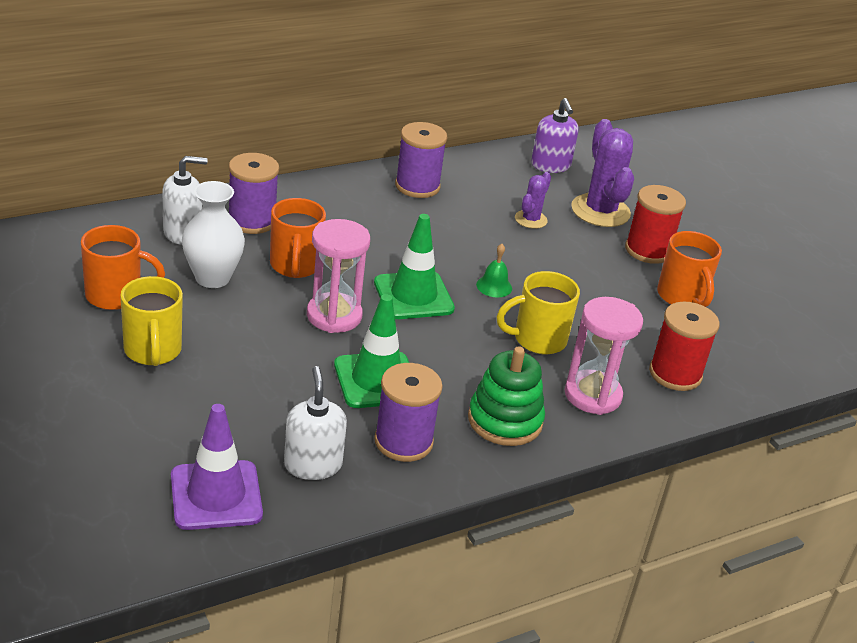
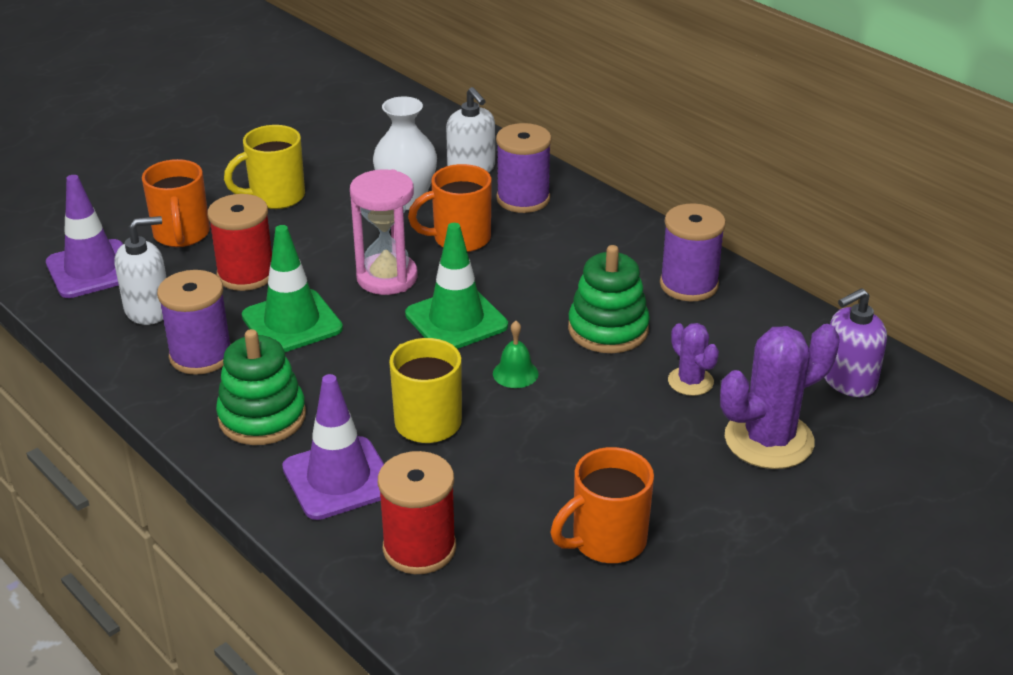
camera: 80 degrees right, 0 degrees up
orange mug [81,225,165,310] -> orange mug moved to [142,159,210,247]
purple cactus [515,172,551,229] -> purple cactus turned 45 degrees clockwise [668,323,719,396]
pink hourglass [565,297,643,415] -> purple traffic cone [282,374,384,520]
red spool [625,185,686,264] -> red spool moved to [207,194,272,291]
none -> green stacking toy [568,245,650,353]

